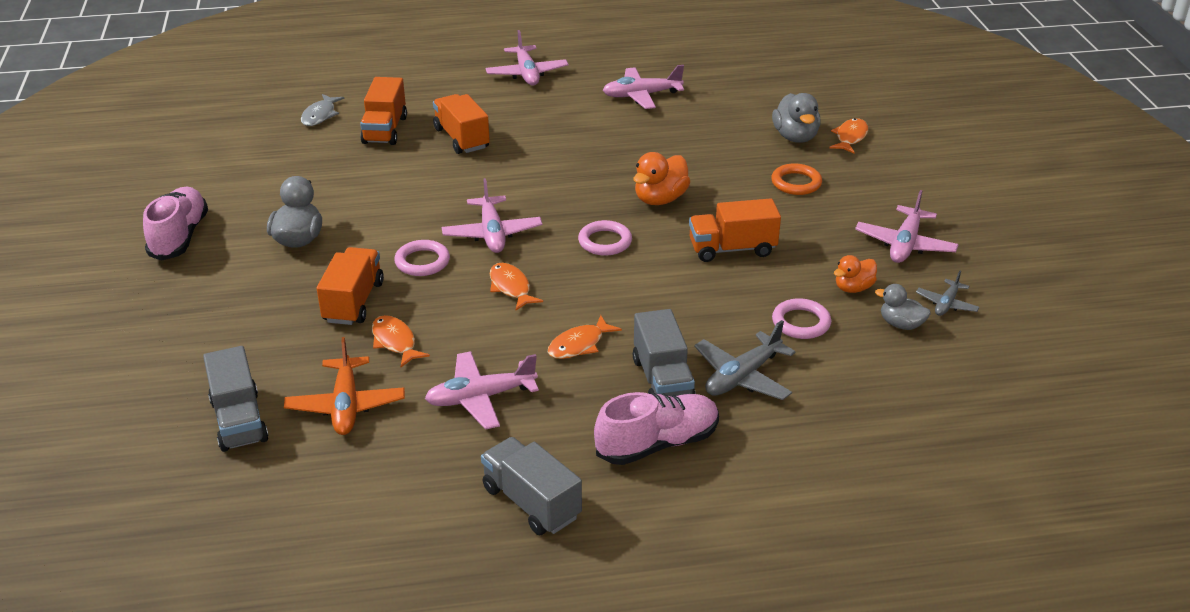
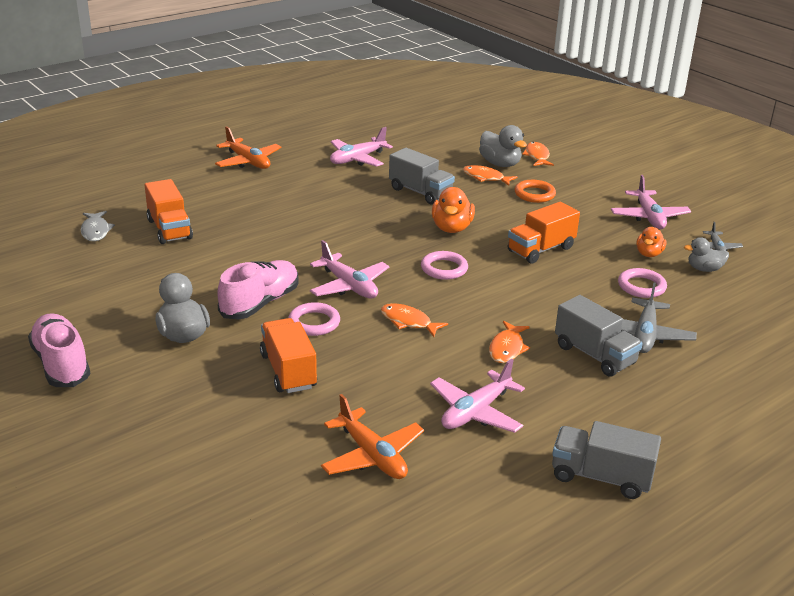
camera: 30 degrees left, 5 degrees down
grey truck [203,346,269,452] -> grey truck moved to [389,148,455,205]
orange fish [372,315,430,367] -> orange fish moved to [463,165,517,186]
orange truck [433,94,490,154] -> none
pink plane [486,30,568,86] -> orange plane [215,126,281,169]
pink shoe [594,392,719,465] -> pink shoe moved to [217,260,299,319]

